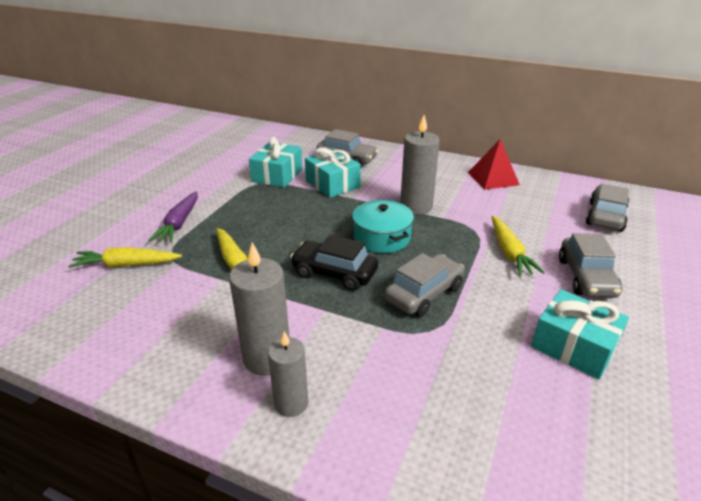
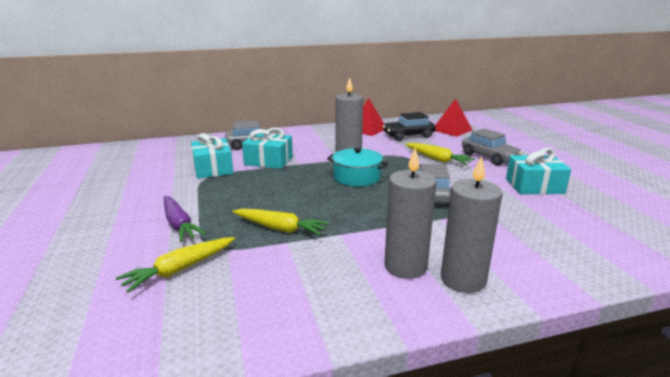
camera: 40 degrees left, 10 degrees down
grey candle [268,331,308,417] -> grey candle [441,156,503,293], size x1.54
black car [290,235,378,291] -> black car moved to [383,112,435,141]
grey car [586,184,629,232] -> red pyramid [435,99,472,137]

